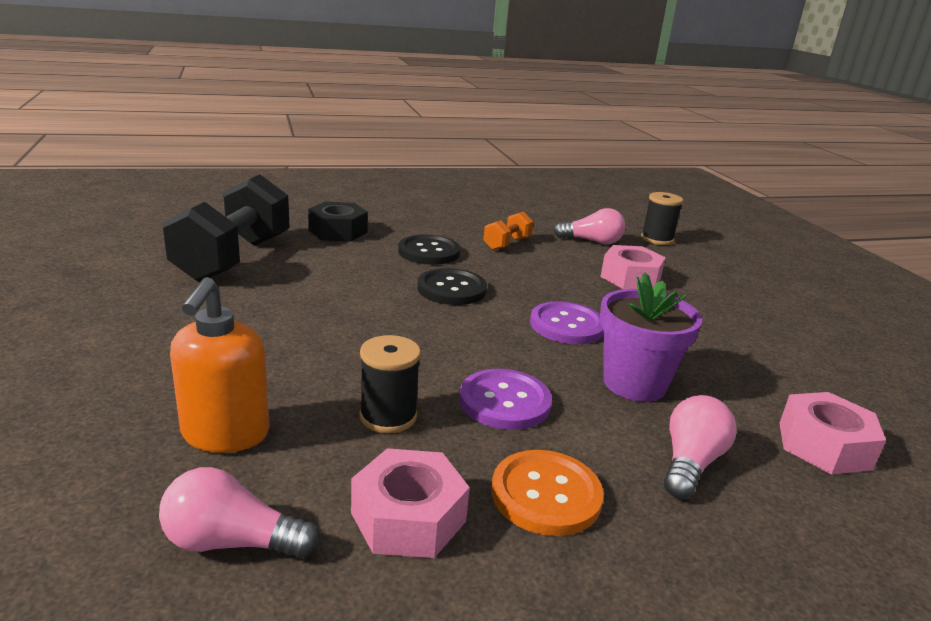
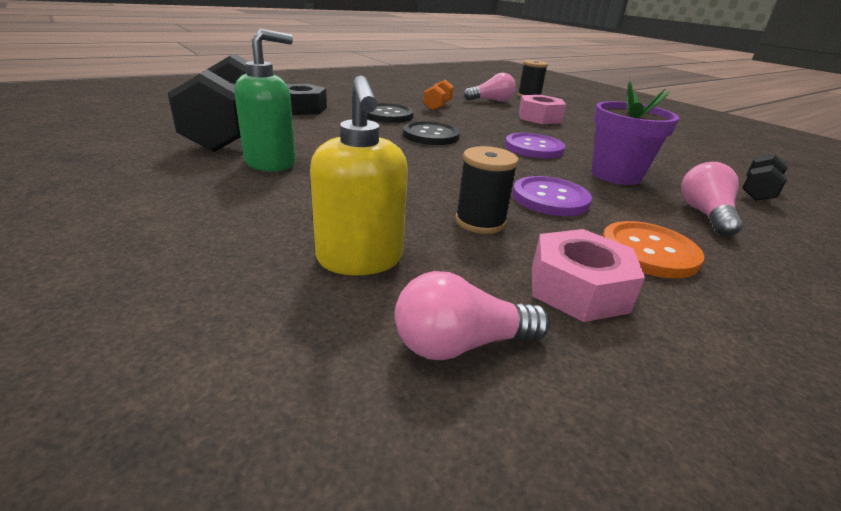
camera: 20 degrees left, 5 degrees up
orange soap dispenser [170,277,270,453] -> yellow soap dispenser [310,75,408,275]
pink nut [779,392,886,475] -> black dumbbell [742,154,788,201]
none -> green soap dispenser [234,29,296,172]

